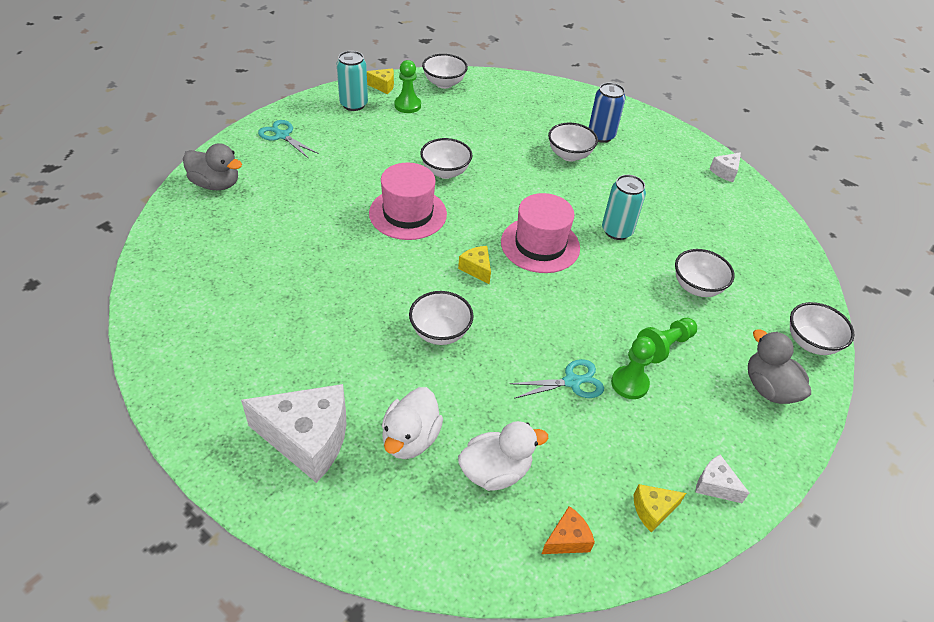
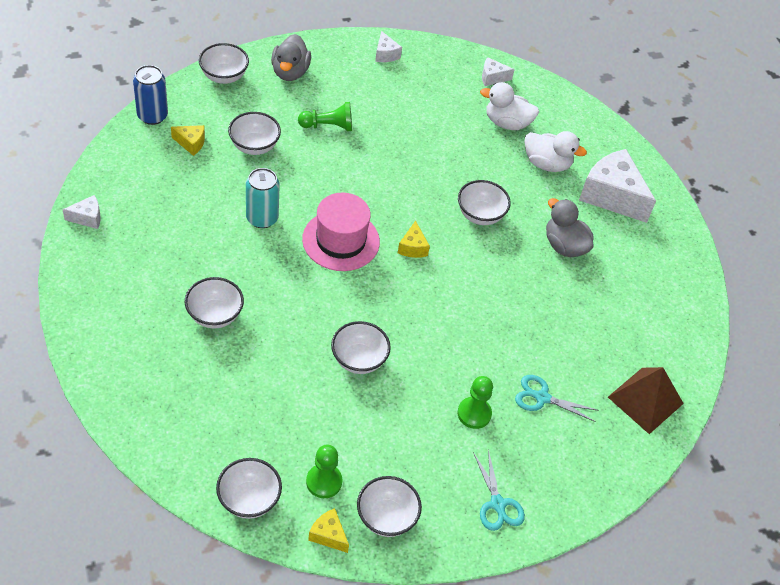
camera: 150 degrees left, 5 degrees up
grey duck [183,143,242,190] -> grey duck moved to [546,198,594,257]
turquoise can [337,51,368,111] -> white bowl [357,476,422,537]
pink hat [369,163,447,240] -> none
white duck [382,387,443,459] -> white duck turned 60 degrees clockwise [524,131,587,172]
turquoise scissors [510,359,604,399] -> turquoise scissors moved to [515,375,599,422]
orange cheese [542,506,595,554] -> white cheese [482,57,515,86]
blue can [589,82,626,143] -> blue can moved to [133,65,168,125]
green pawn [611,337,655,399] -> green pawn moved to [457,376,493,429]
yellow cheese [633,484,686,532] -> yellow cheese moved to [171,125,205,156]
none -> brown pyramid [608,367,684,434]

